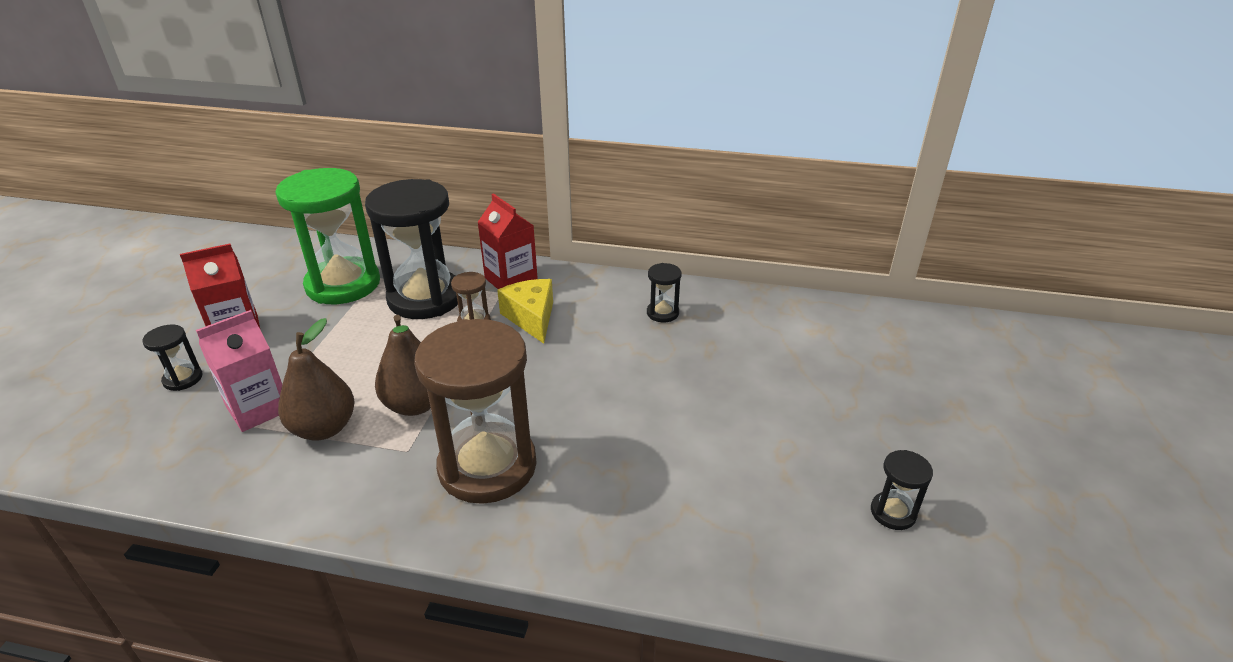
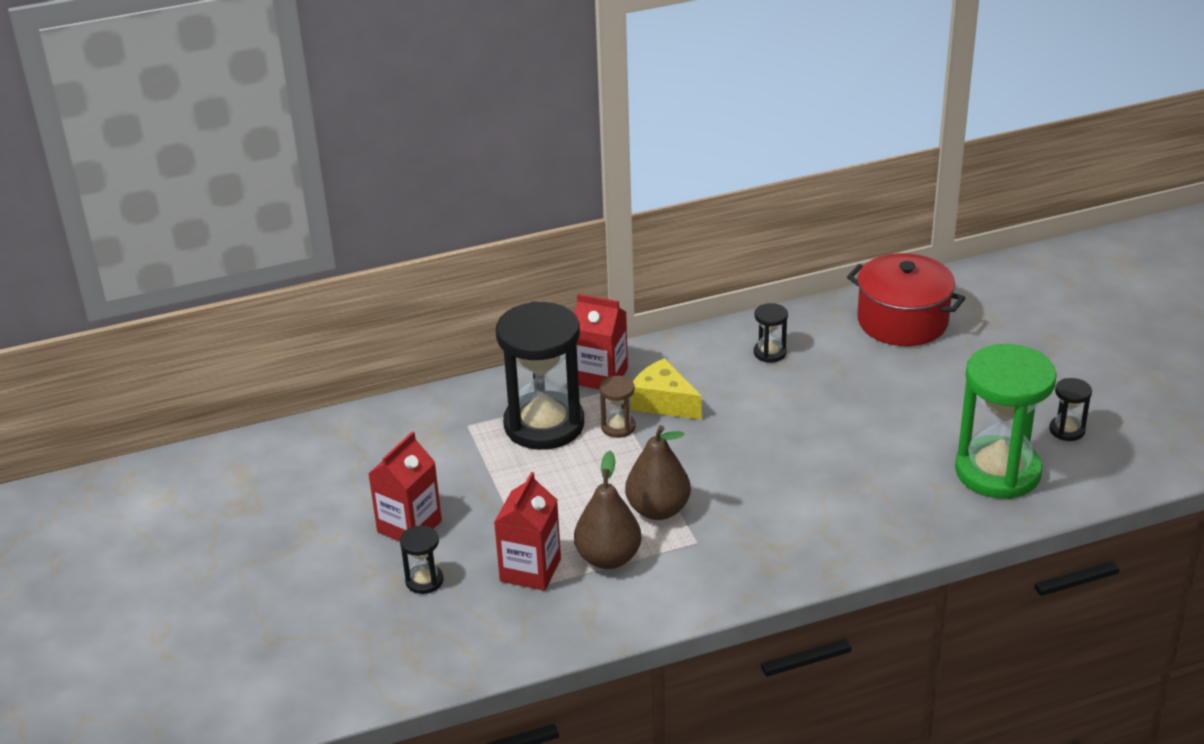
camera: 30 degrees left, 0 degrees up
pink carton [196,310,282,432] -> red carton [494,472,561,591]
green hourglass [275,168,380,304] -> green hourglass moved to [955,344,1057,499]
brown hourglass [414,319,537,504] -> none
none -> red pot [847,253,965,346]

